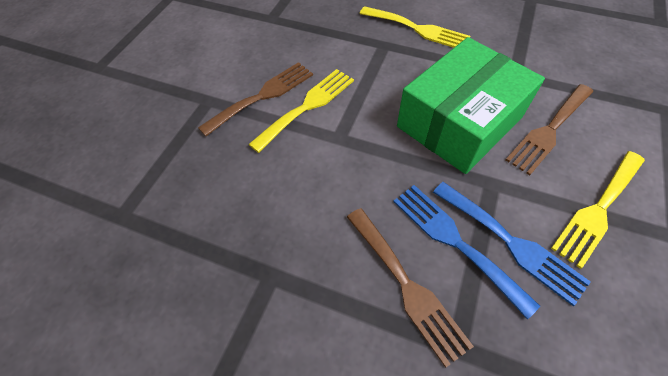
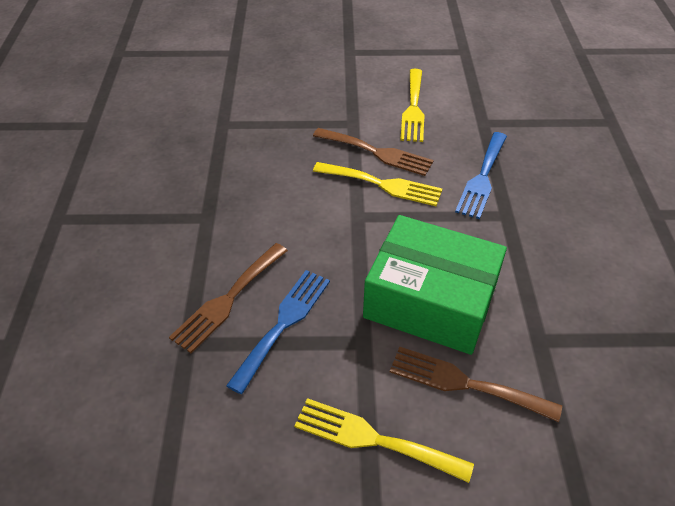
camera: 65 degrees right, 10 degrees down
yellow fork [360,6,470,48] -> yellow fork moved to [400,69,425,142]
blue fork [433,182,591,306] -> blue fork moved to [455,132,507,219]

